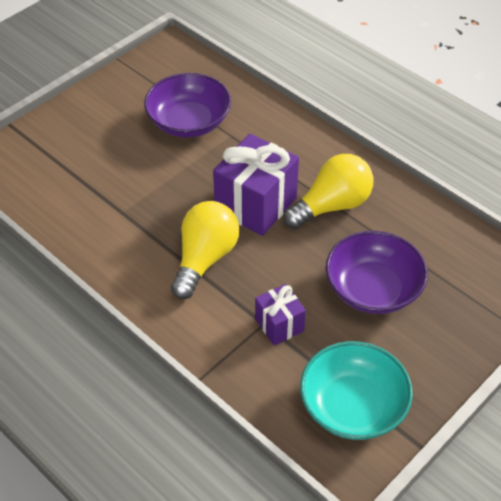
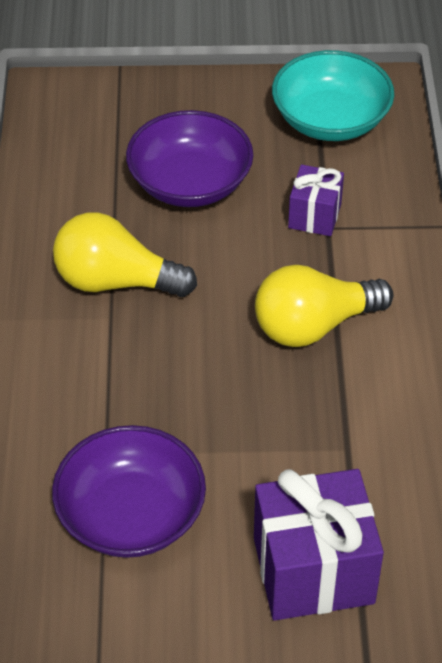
camera: 135 degrees left, 0 degrees up
purple gift [213,134,299,236] -> purple gift moved to [254,469,384,621]

